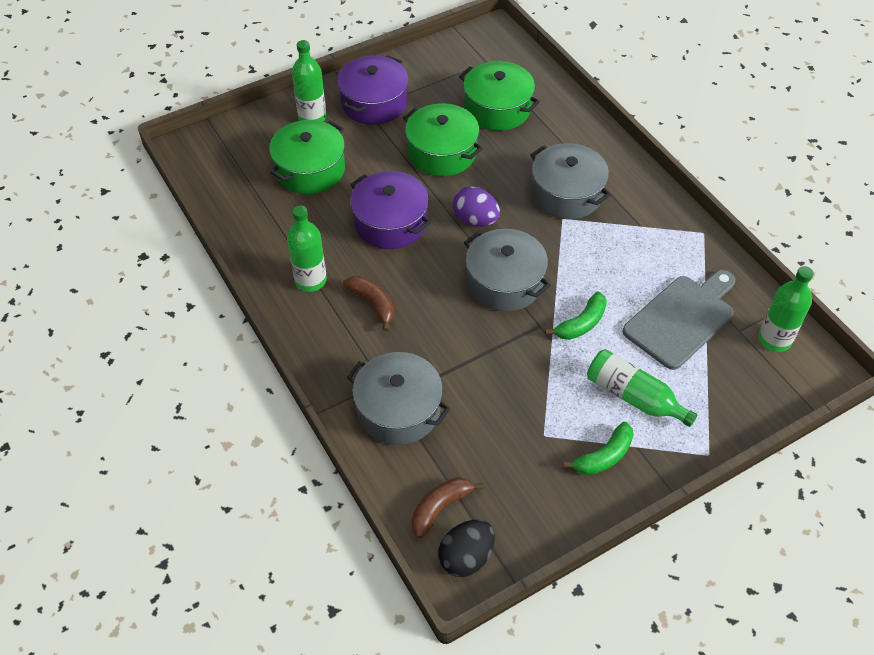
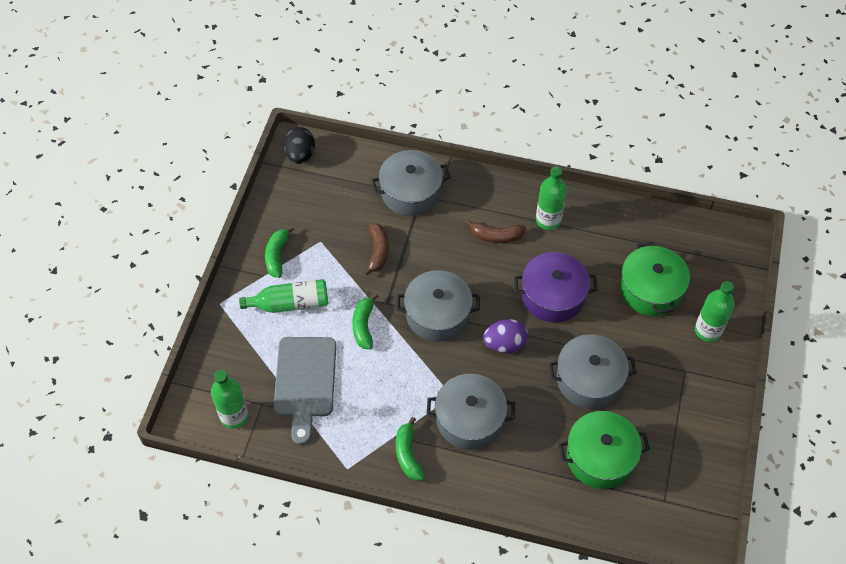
camera: 135 degrees right, 5 degrees up
purple pot [337,55,409,125] -> none
green pot [403,103,483,176] -> grey pot [549,334,637,409]
brown banana [411,477,483,538] -> brown banana moved to [364,223,389,276]
none -> green banana [396,417,425,481]

